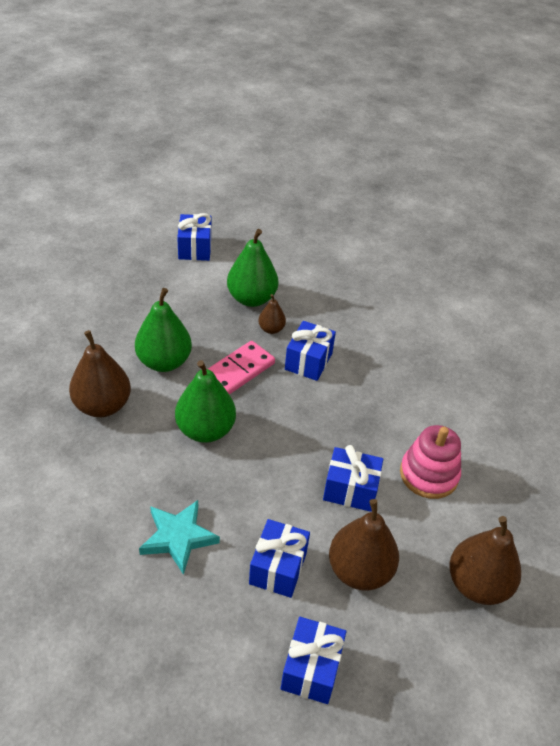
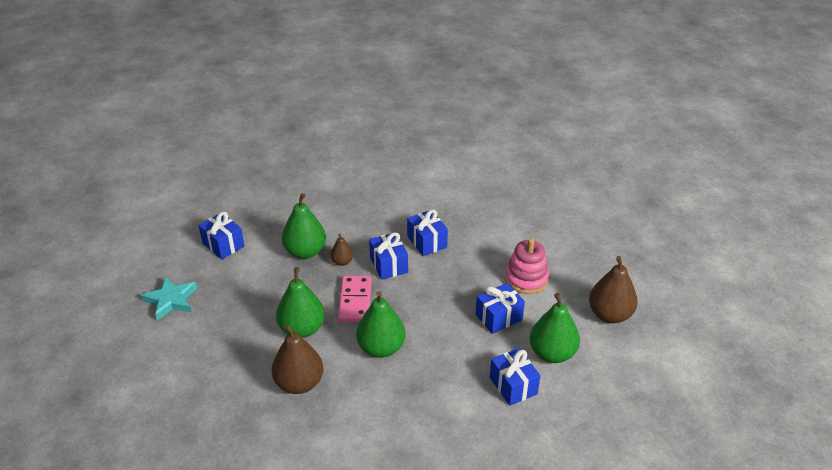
camera: 40 degrees left, 5 degrees down
turquoise star [139,500,220,575] -> turquoise star moved to [141,276,197,320]
blue gift [281,617,346,704] -> blue gift moved to [407,209,448,256]
brown pear [329,499,399,590] -> green pear [530,293,580,363]

